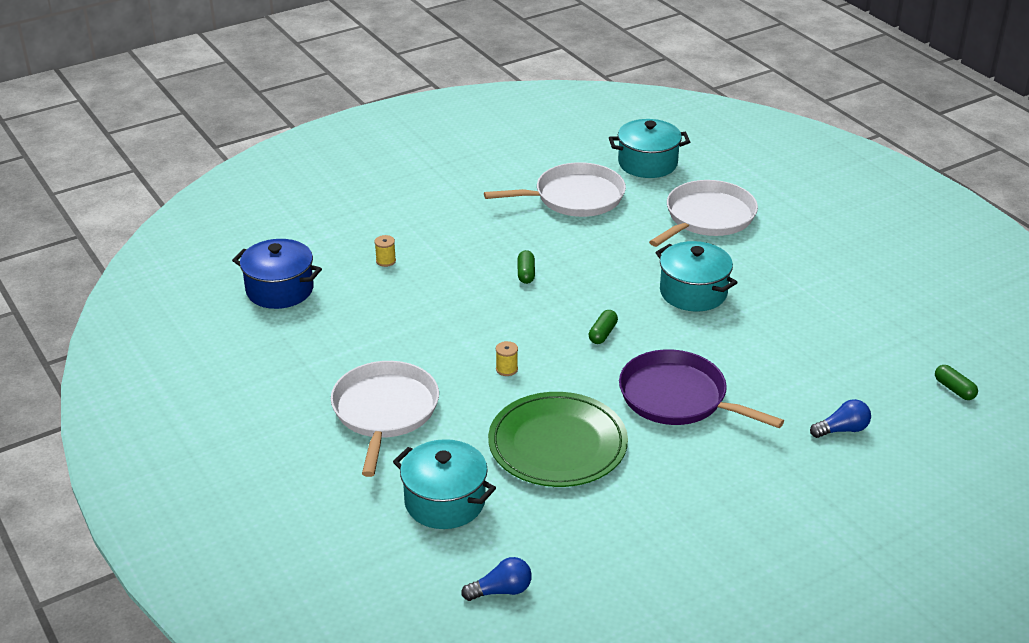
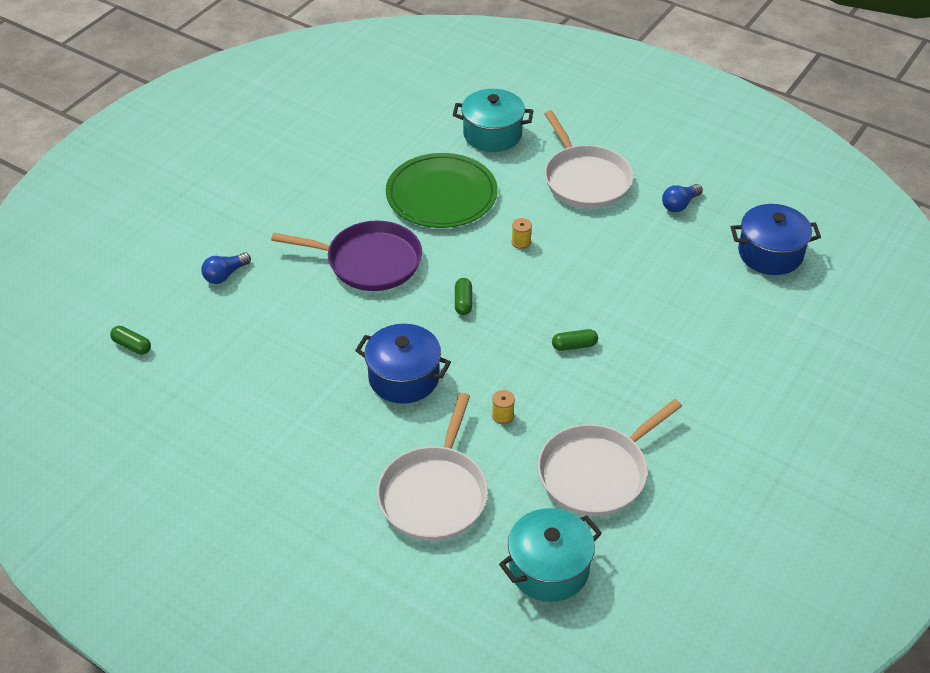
camera: 155 degrees right, 10 degrees up
yellow spool [375,235,396,267] -> yellow spool moved to [492,390,515,424]
blue light bulb [461,557,532,601] -> blue light bulb moved to [662,184,703,212]
green capsule [518,250,535,284] -> green capsule turned 75 degrees counterclockwise [552,329,598,351]
turquoise pot [655,241,738,312] -> blue pot [355,324,451,404]

